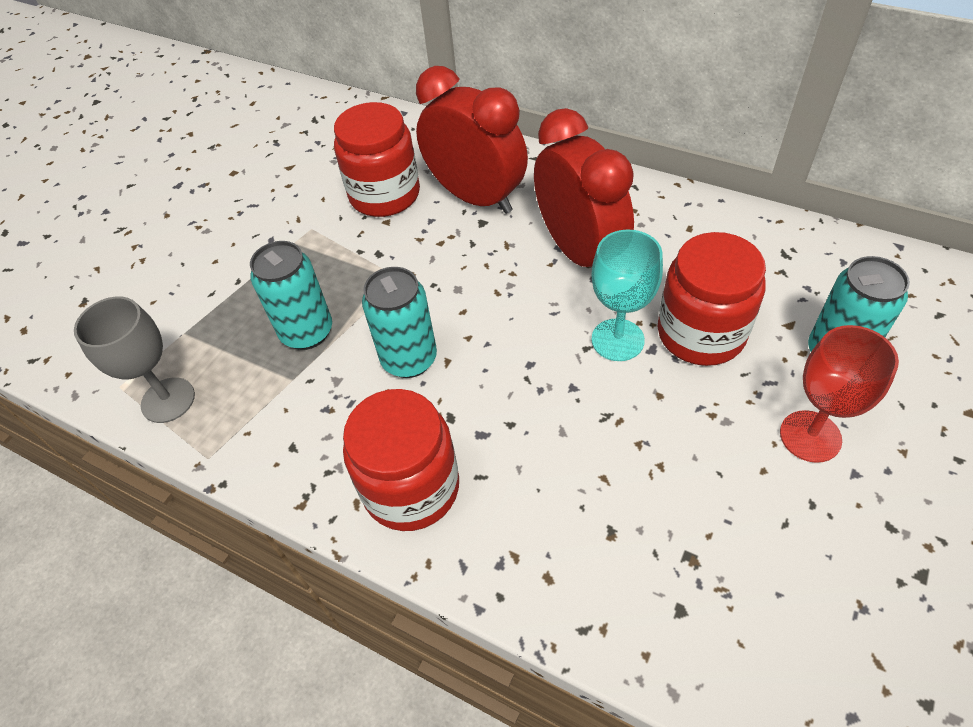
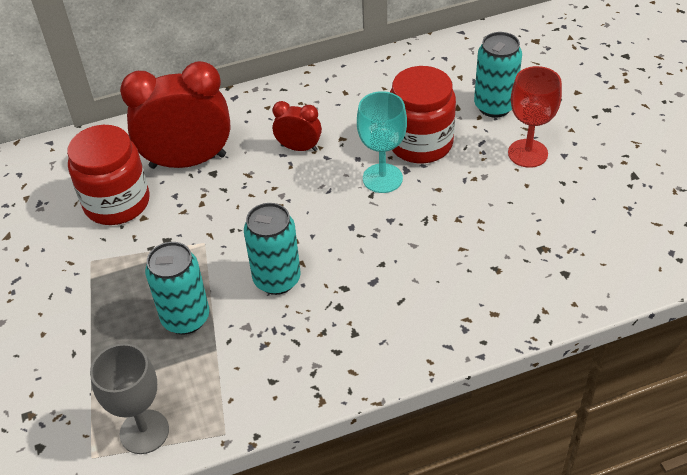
camera: 50 degrees left, 5 degrees down
red jar [343,389,459,531] -> none
red clock [534,108,634,267] -> red clock [272,101,322,151], size x0.49

